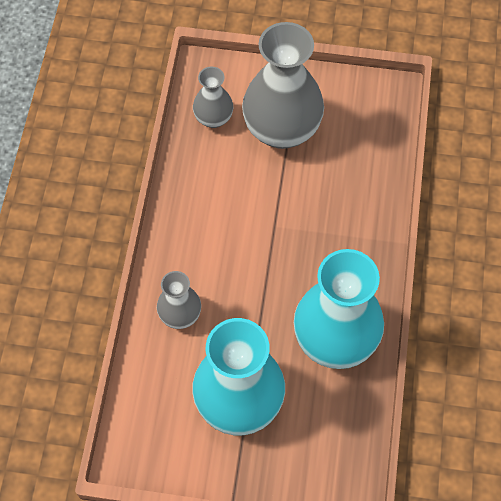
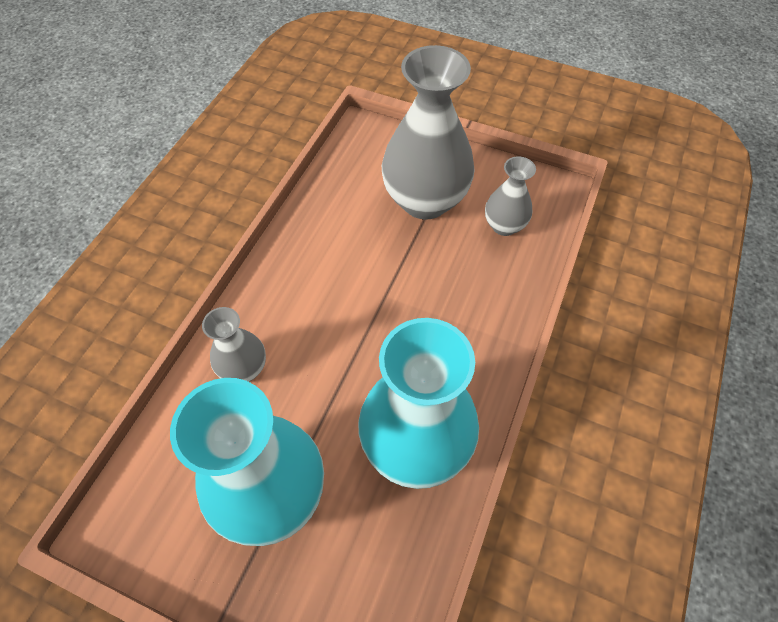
camera: 15 degrees right, 5 degrees down
grey vase [193,67,233,128] -> grey vase moved to [485,156,536,236]

